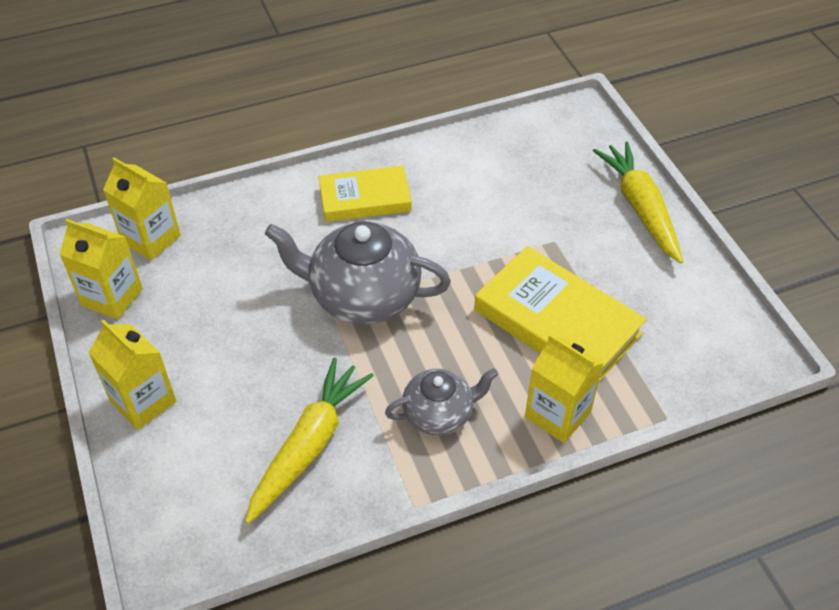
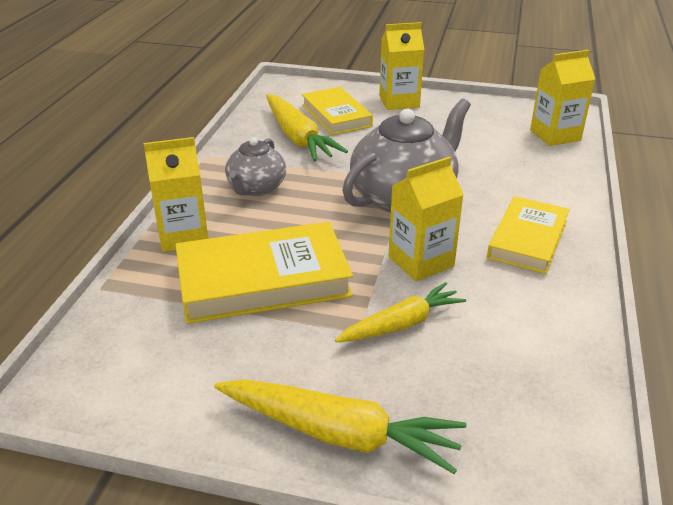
camera: 125 degrees right, 15 degrees down
yellow carton [59,219,143,320] -> yellow carton moved to [388,157,464,282]
none -> yellow book [302,87,373,135]
none -> yellow carrot [335,282,466,342]

